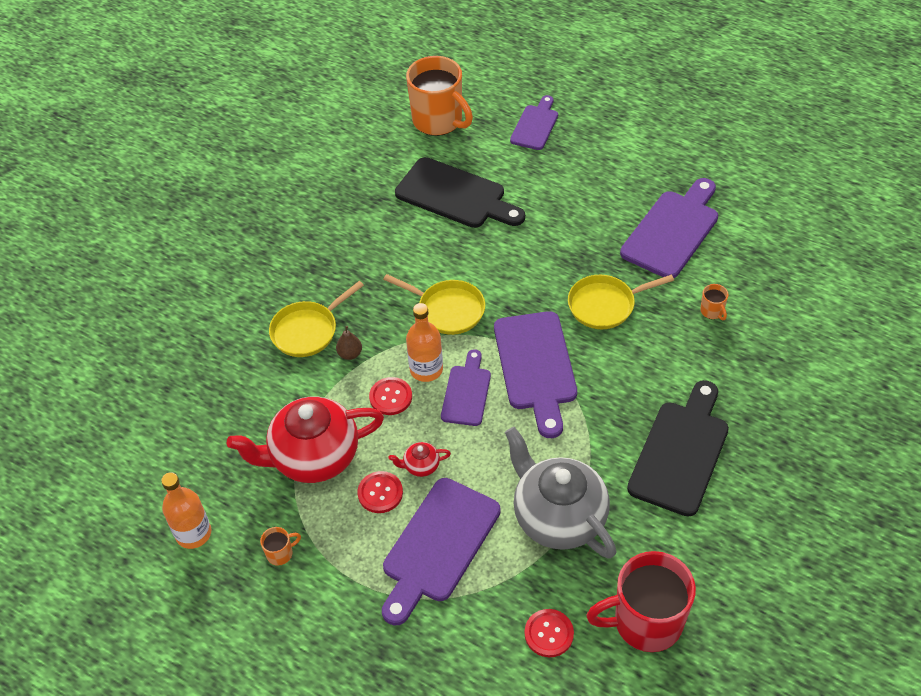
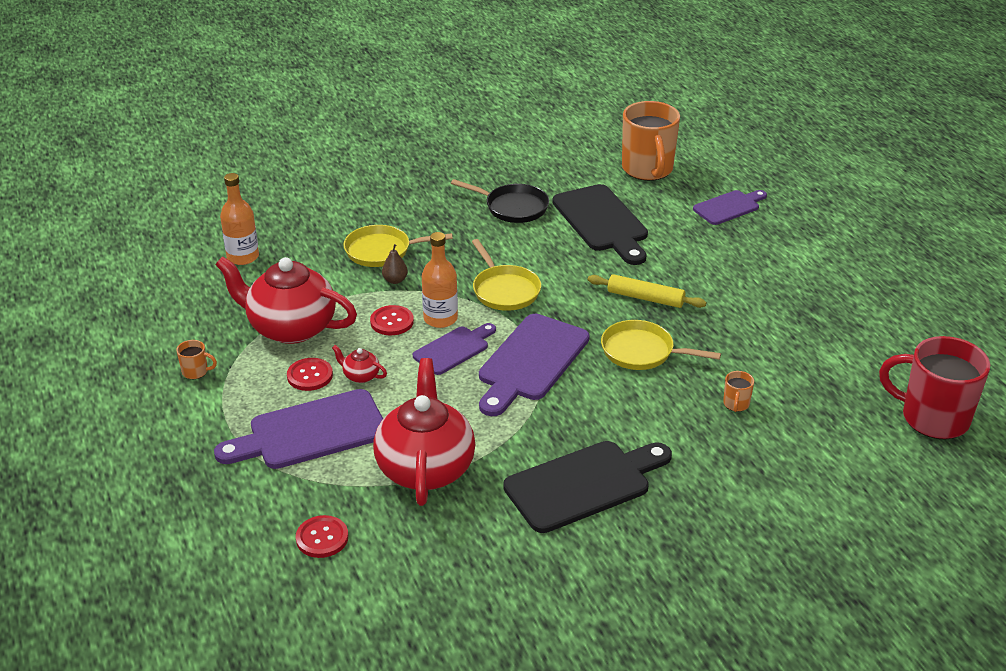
camera: 35 degrees right, 15 degrees down
orange bottle [161,472,211,549] -> orange bottle moved to [220,173,259,265]
grey teapot [505,427,616,559] -> red teapot [373,358,475,506]
red mug [586,551,696,652] -> red mug moved to [879,336,990,439]
purple cutting board [620,178,718,278] -> none
none -> black pan [451,179,549,223]
none -> yellow rolling pin [588,274,706,308]

